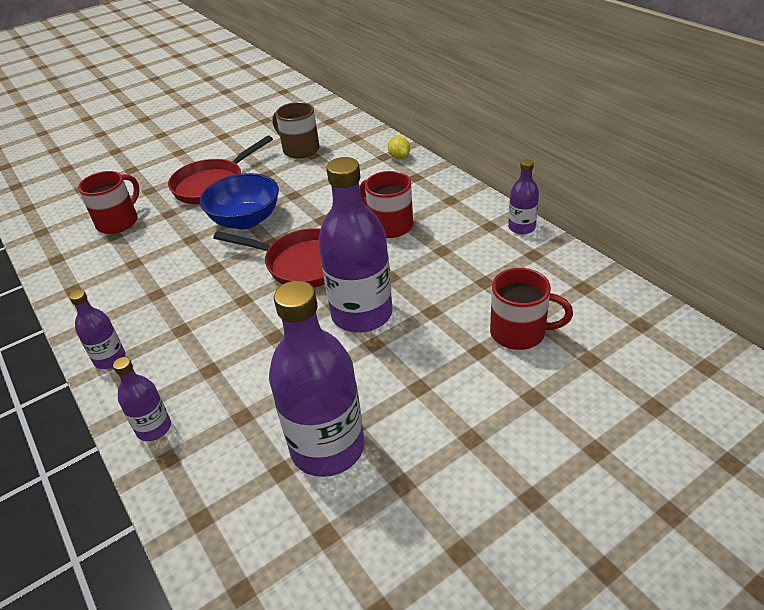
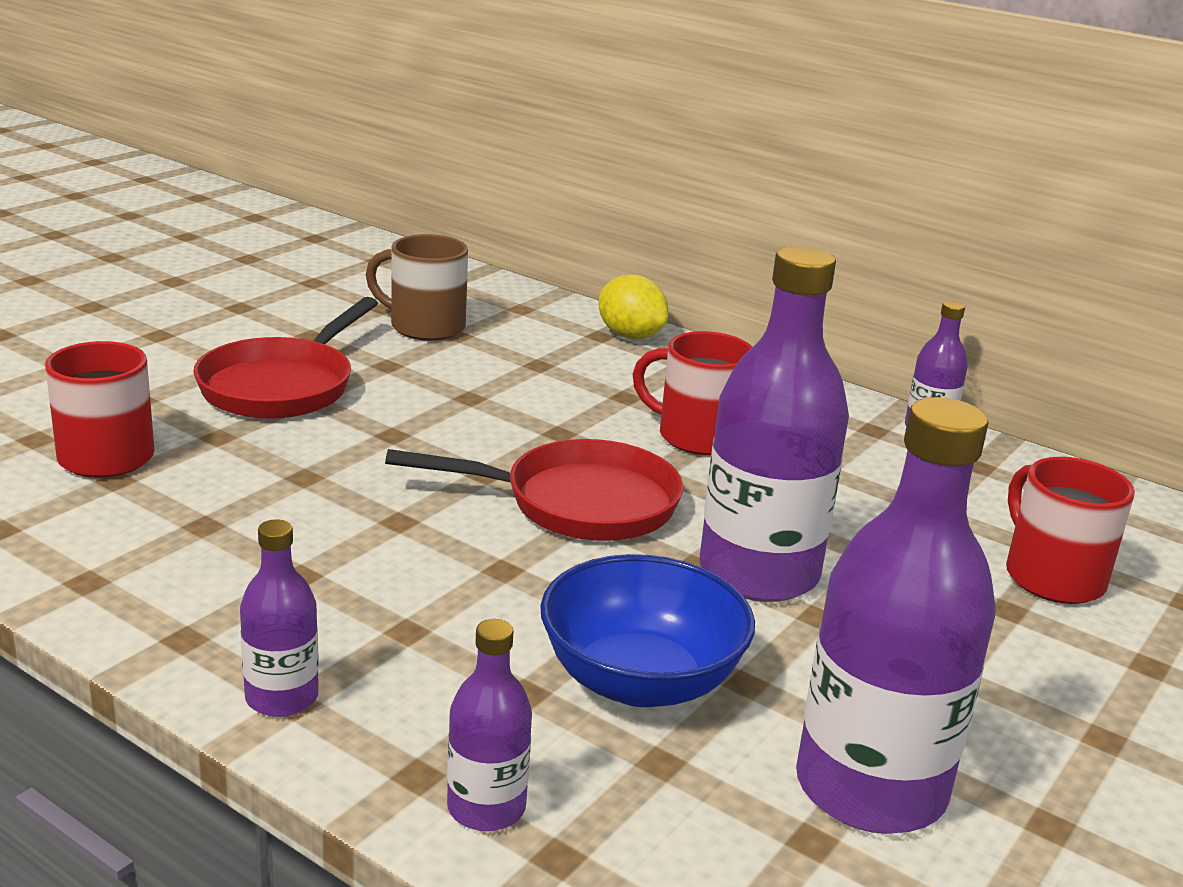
camera: 25 degrees left, 15 degrees down
blue bowl [200,173,279,229] -> blue bowl moved to [540,554,755,707]
yellow lemon [388,136,410,159] -> yellow lemon [599,274,669,339], size x1.50
red mug [490,268,573,350] -> red mug turned 105 degrees counterclockwise [1006,457,1135,604]

